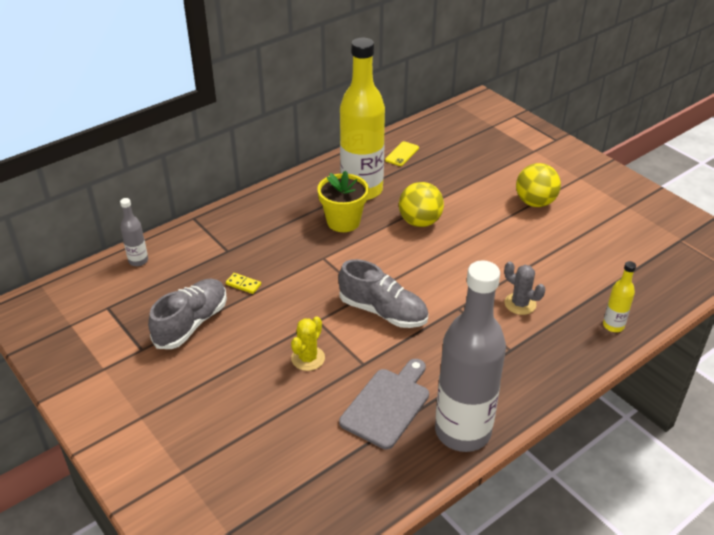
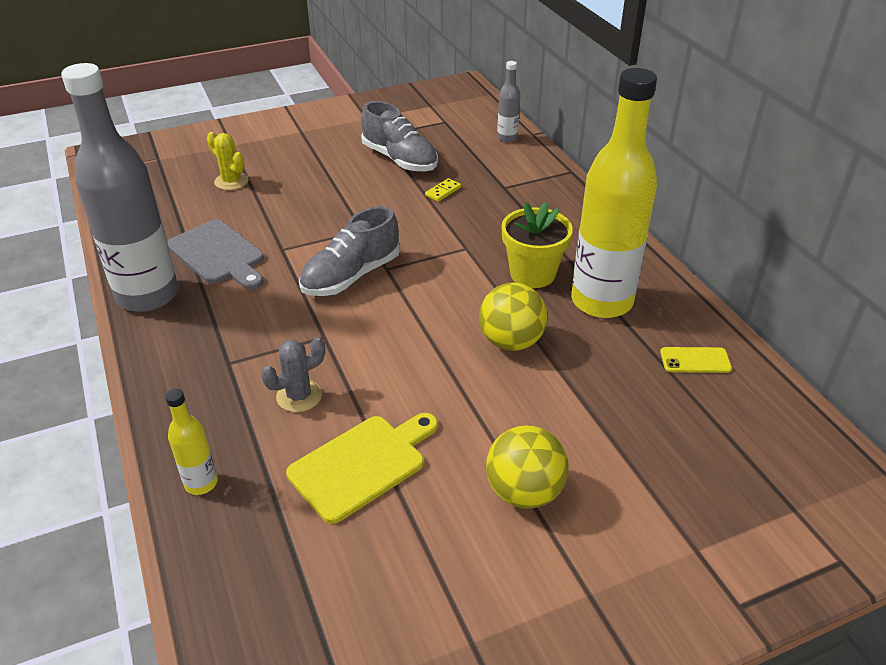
camera: 105 degrees right, 0 degrees up
yellow cactus [291,316,325,371] -> yellow cactus moved to [207,132,248,190]
yellow phone [385,141,419,166] -> yellow phone turned 45 degrees counterclockwise [660,347,732,373]
none -> yellow cutting board [286,413,438,524]

